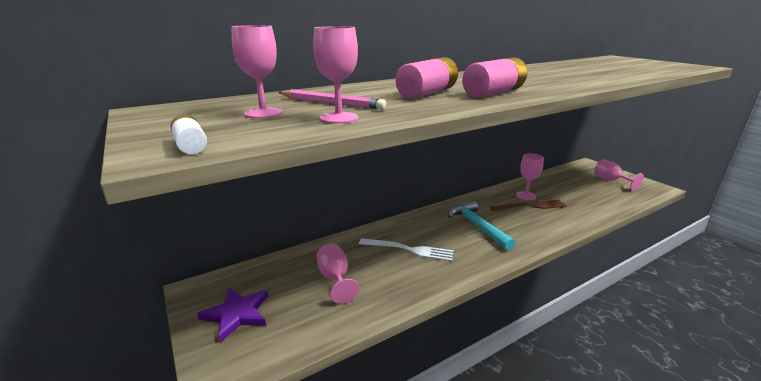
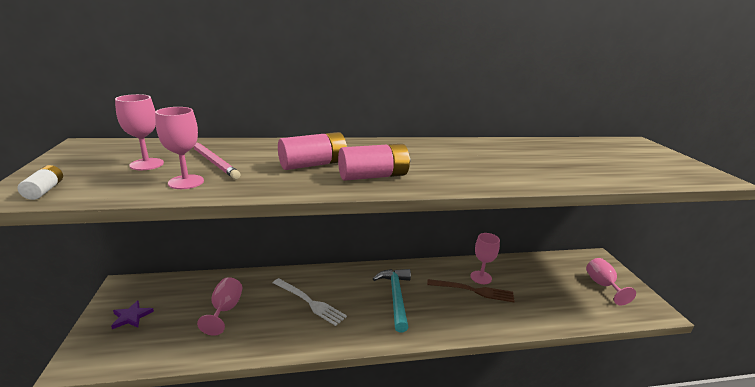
camera: 20 degrees right, 0 degrees up
purple star [197,288,268,342] -> purple star [111,300,154,329], size x0.66

